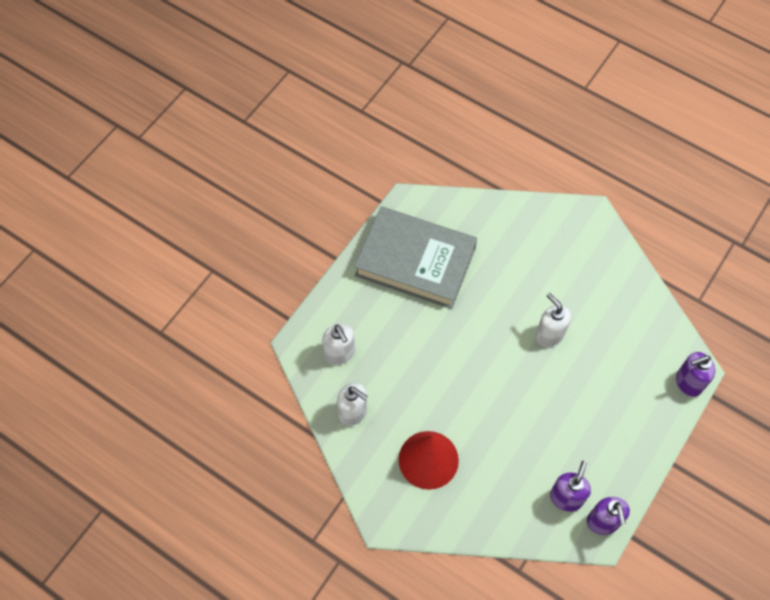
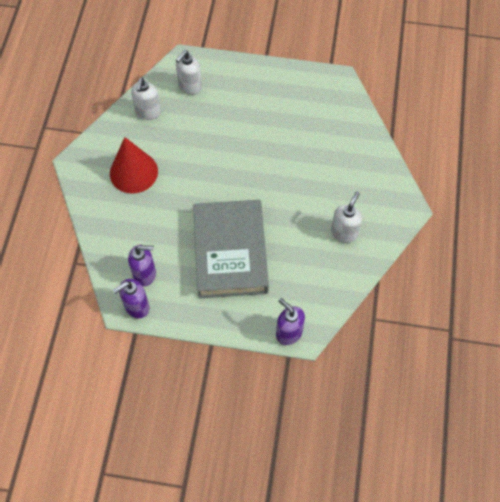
camera: 65 degrees right, 0 degrees up
grey book [354,206,477,309] -> grey book moved to [193,200,269,298]
white soap dispenser [536,293,571,347] -> white soap dispenser moved to [331,192,362,243]

